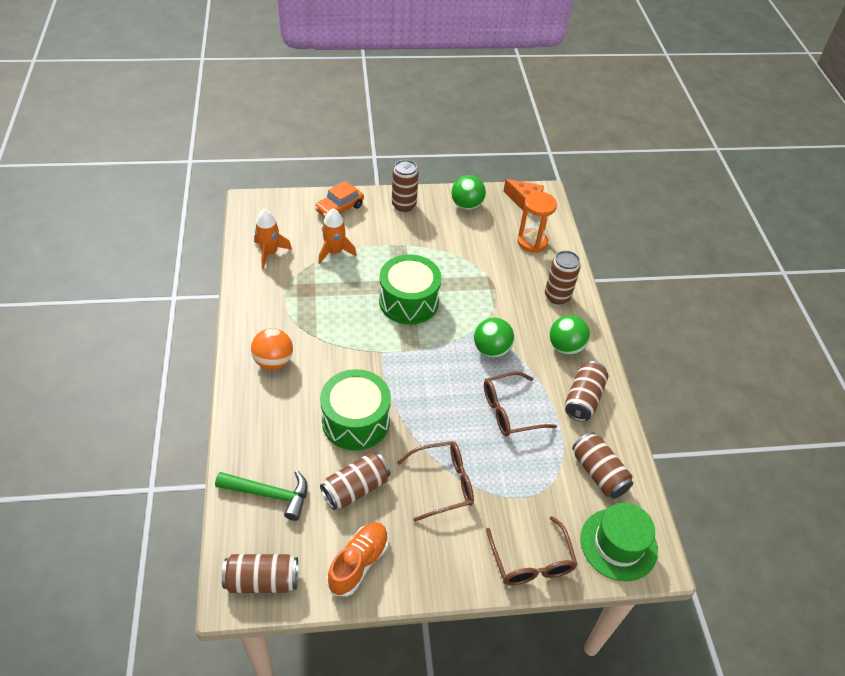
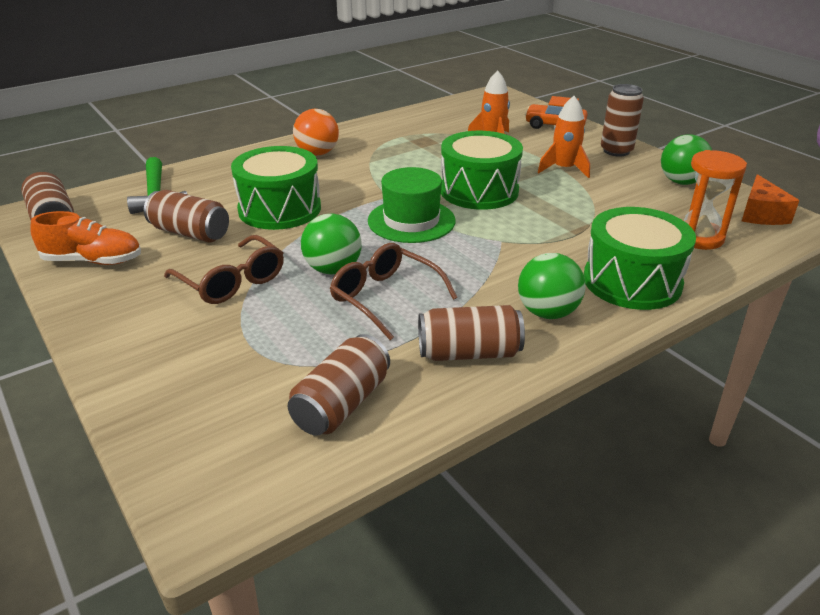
camera: 65 degrees right, 15 degrees down
orange rocket [254,209,292,269] -> orange rocket moved to [538,96,590,178]
green ball [474,318,514,358] -> green ball moved to [301,214,362,275]
brown glasses [486,516,577,585] -> none
brown can [545,251,581,304] -> green drum [584,207,696,310]
green hat [580,503,658,581] -> green hat moved to [368,167,456,243]

